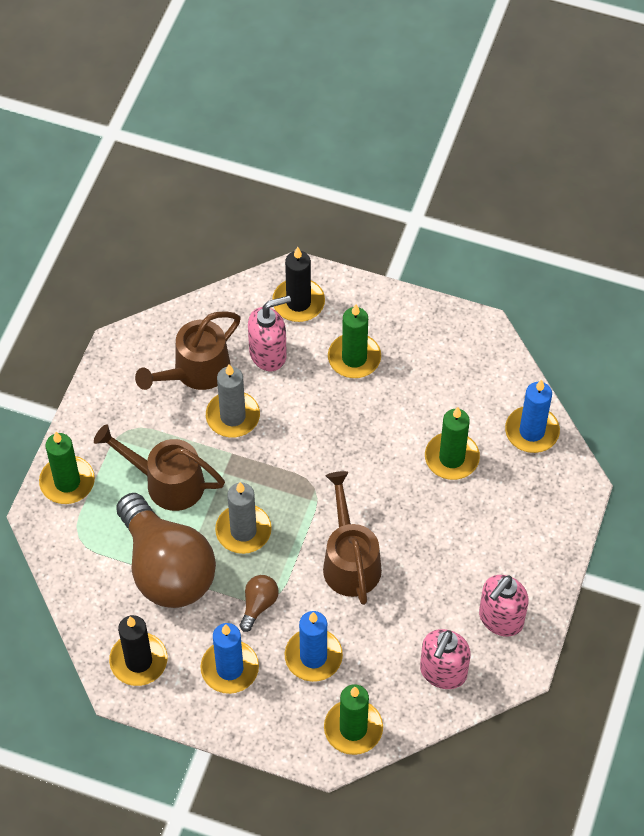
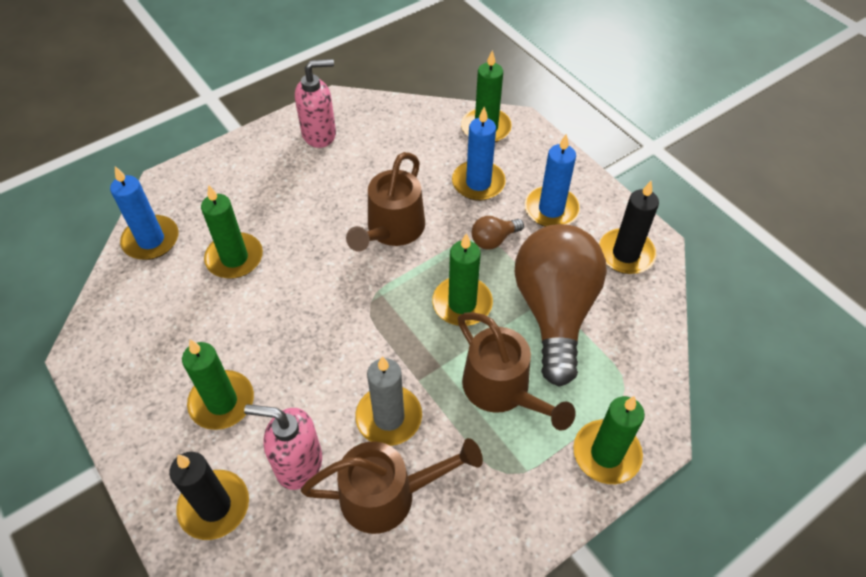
camera: 145 degrees left, 5 degrees down
grey candle [215,482,272,554] -> green candle [432,233,493,326]
pink soap dispenser [420,629,471,689] -> none

